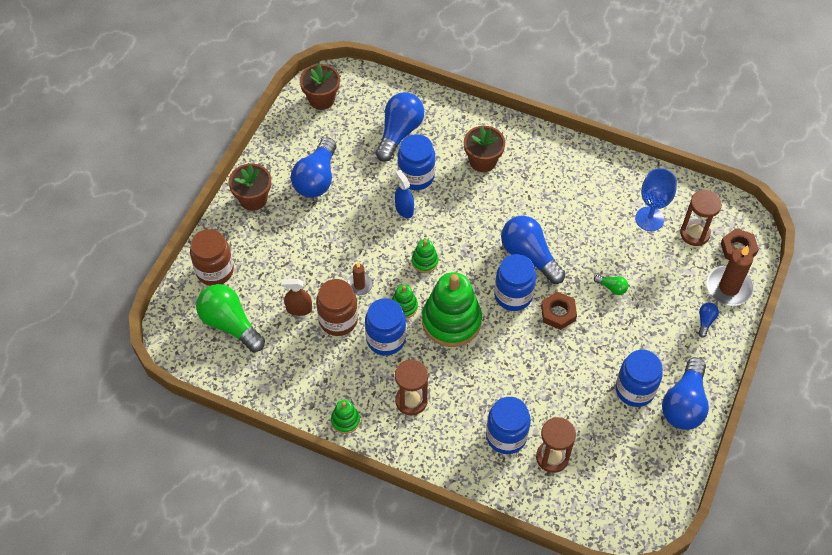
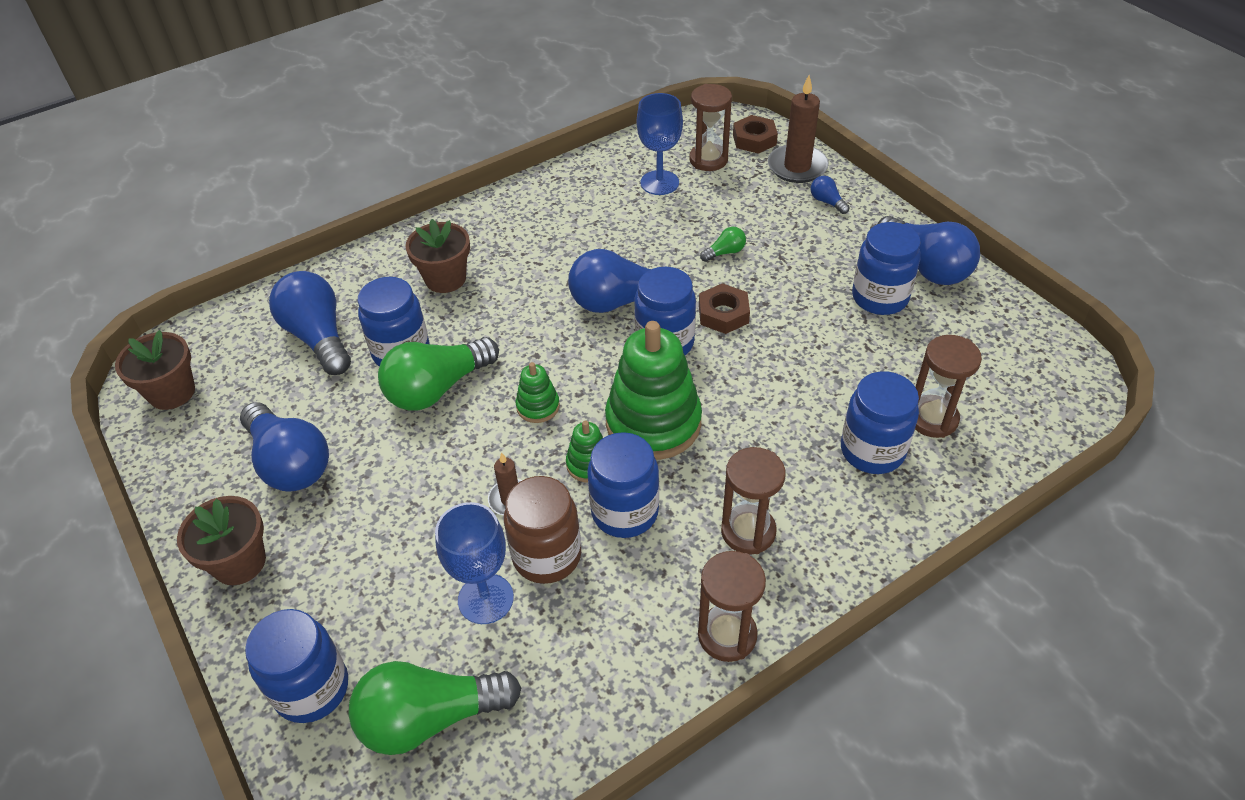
camera: 55 degrees left, 10 degrees down
brown jar [190,229,234,286] -> blue jar [245,609,348,723]
brown spray bottle [281,279,312,316] -> blue goblet [435,502,514,624]
green stacking toy [331,400,360,434] -> brown hourglass [698,551,766,662]
blue spray bottle [395,170,414,218] -> green light bulb [378,337,499,411]

